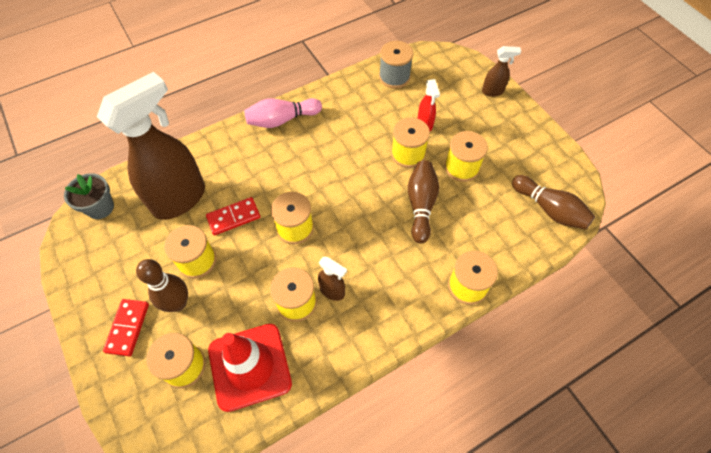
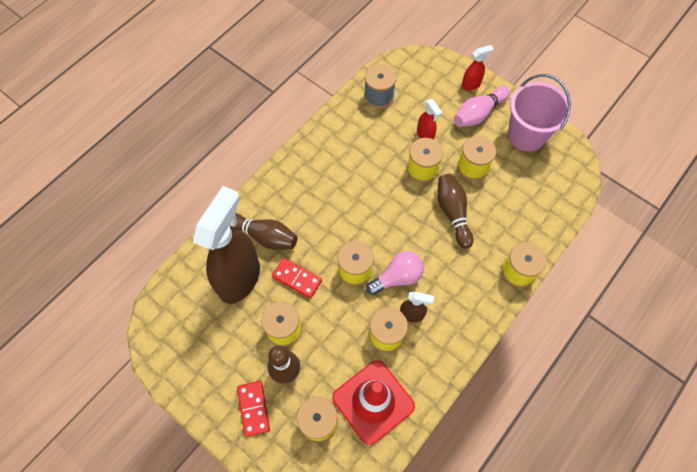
camera: 20 degrees left, 5 degrees up
grey flower pot [64,173,114,219] -> none
red domino [206,197,260,235] -> red domino turned 75 degrees clockwise [272,258,322,299]
pink bowling pin [244,98,322,128] -> pink bowling pin moved to [454,86,510,127]
brown spray bottle [482,46,521,97] -> red spray bottle [462,45,494,90]
brown bowling pin [512,175,595,230] -> brown bowling pin moved to [229,213,297,250]
none -> pink light bulb [366,251,424,295]
none -> pink bucket [508,74,571,152]

